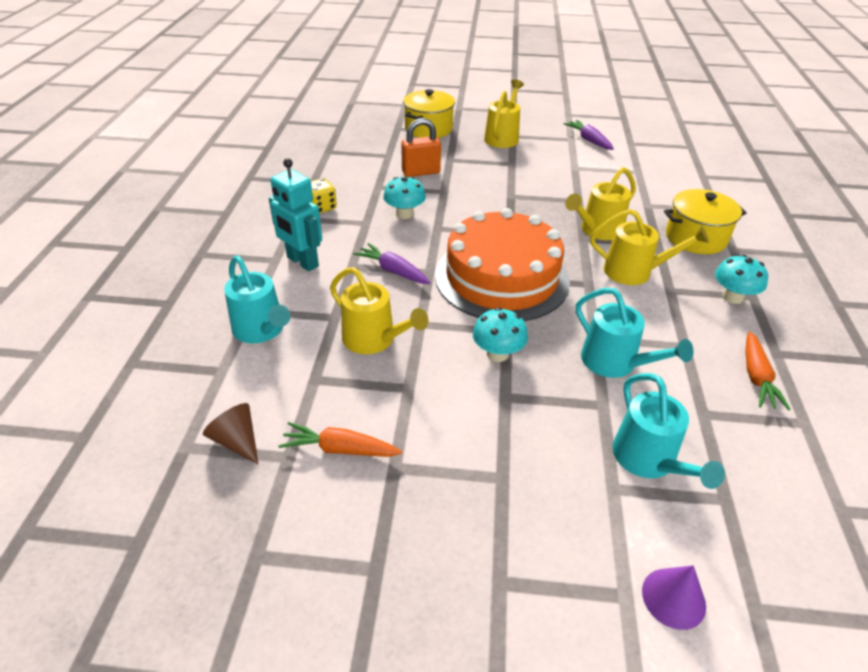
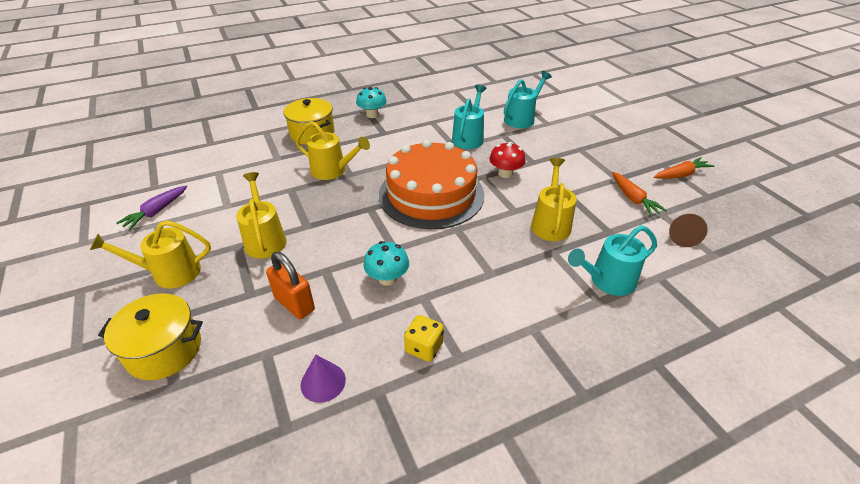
camera: 120 degrees left, 0 degrees up
turquoise watering can [224,256,290,343] -> turquoise watering can turned 135 degrees counterclockwise [568,225,657,296]
turquoise robot [269,158,322,271] -> none
purple carrot [353,243,431,284] -> none
turquoise mushroom [473,307,528,362] -> red mushroom [489,142,525,178]
yellow watering can [590,209,709,285] -> yellow watering can moved to [236,172,287,258]
purple cone [642,565,706,630] -> purple cone moved to [301,355,346,403]
orange carrot [746,331,790,410] -> orange carrot moved to [654,157,714,179]

